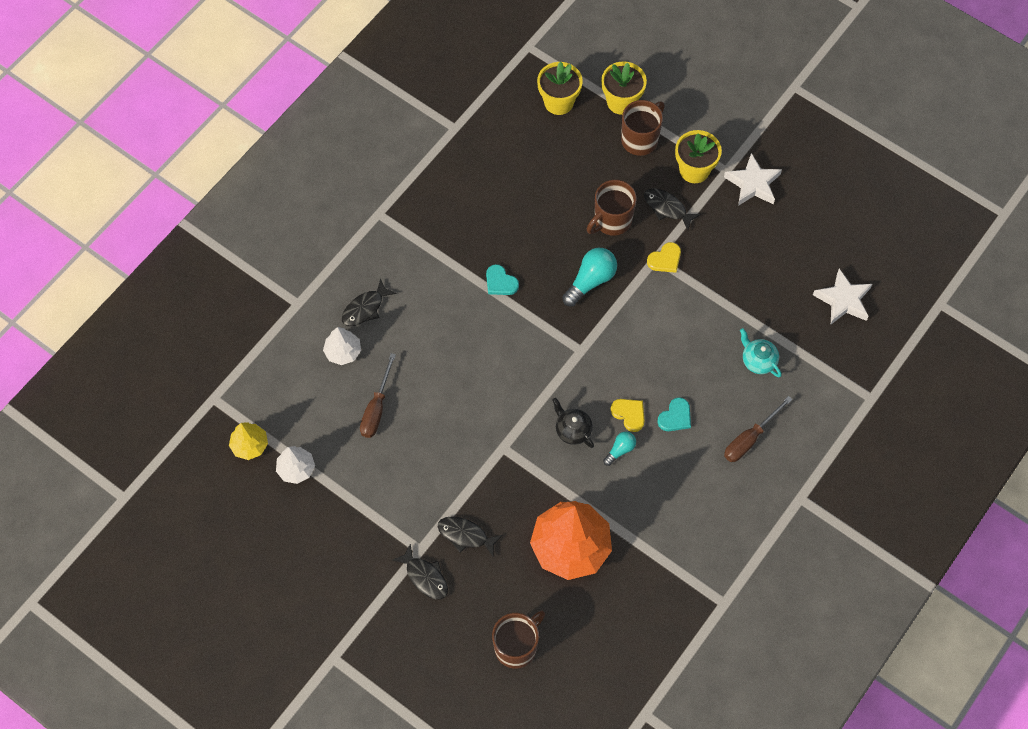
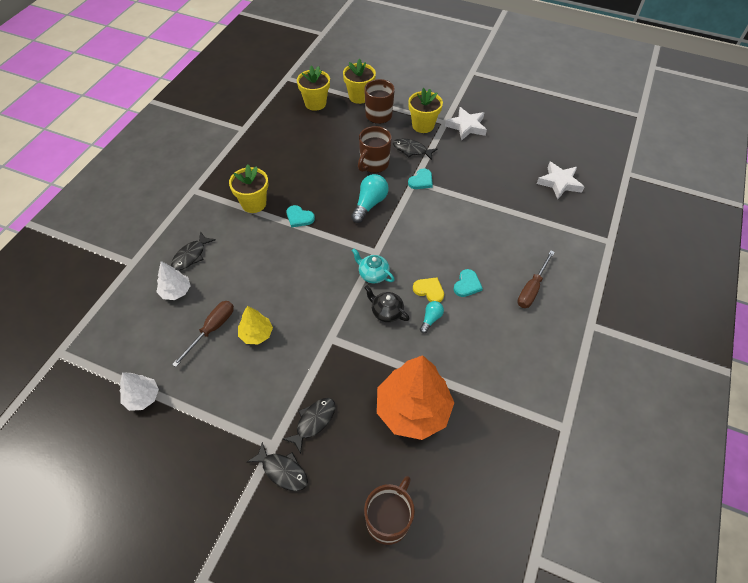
camera: 15 degrees left, 10 degrees down
yellow tree [229,422,268,460] -> yellow tree moved to [238,306,273,344]
brown screwdriver [360,353,396,438] -> brown screwdriver turned 150 degrees counterclockwise [172,301,234,367]
black fish [438,516,503,556] -> black fish turned 120 degrees clockwise [283,398,336,454]
yellow heart [647,242,681,273] -> turquoise heart [408,168,433,189]
turquoise teapot [740,328,782,377] -> turquoise teapot moved to [352,248,395,283]
none -> yellow flower pot [229,165,268,213]

